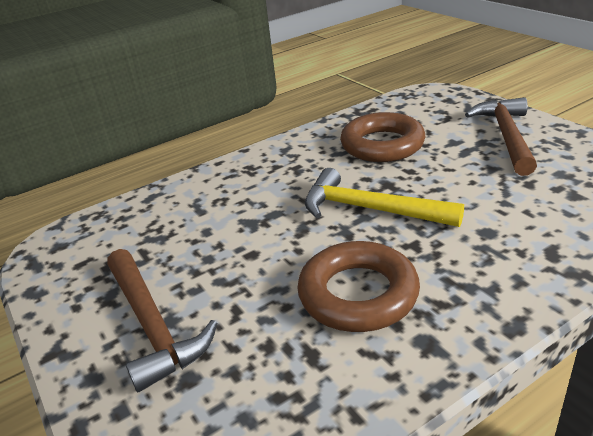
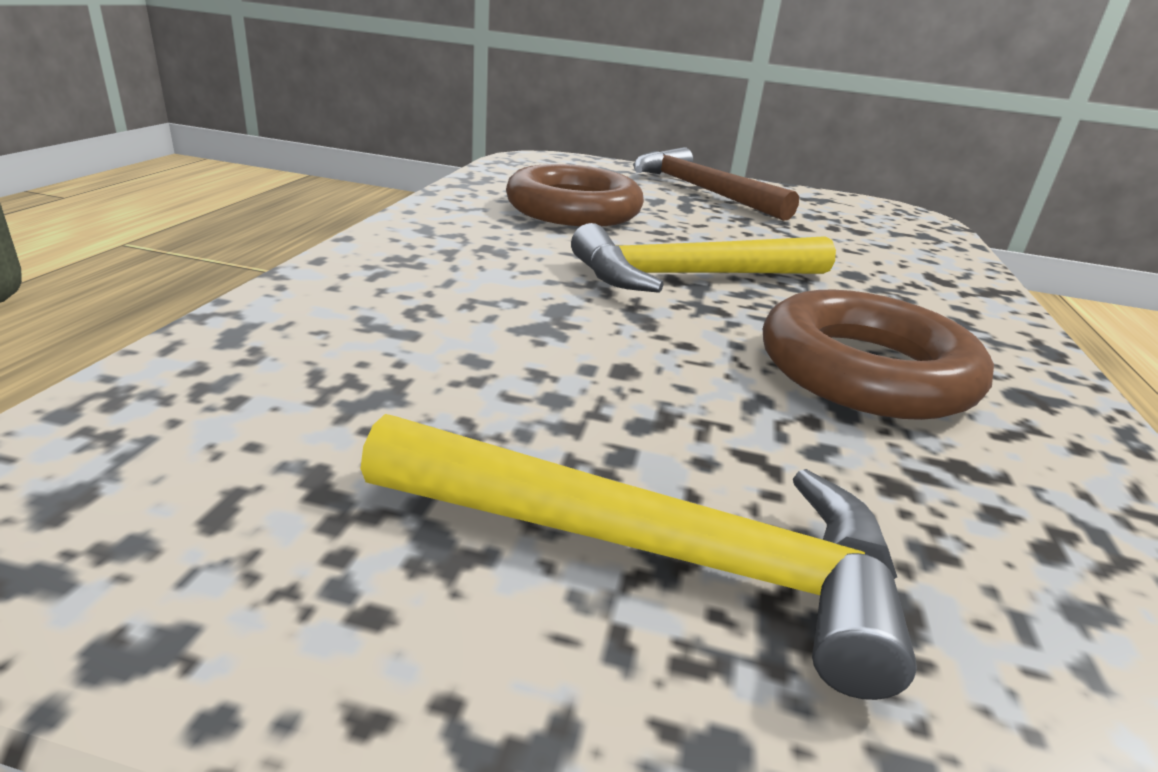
camera: 50 degrees left, 5 degrees down
brown hammer [107,249,217,392] -> yellow hammer [361,414,917,700]

